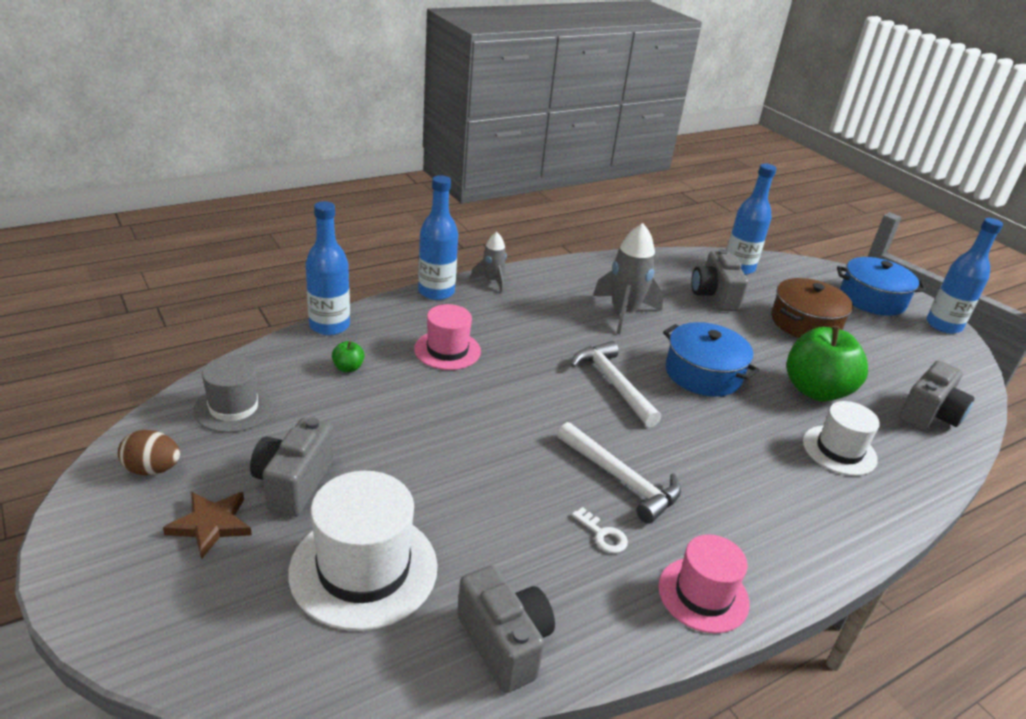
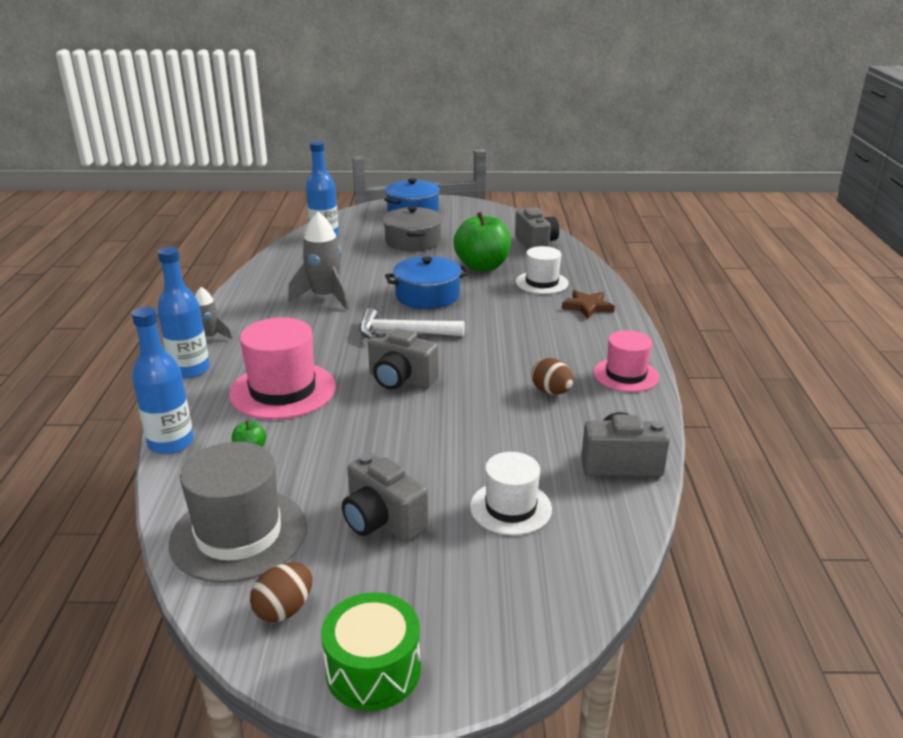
camera: 55 degrees left, 5 degrees down
brown star [163,492,252,559] -> brown star moved to [562,290,615,319]
grey hat [193,356,273,433] -> grey hat [169,442,307,583], size x1.58
white hat [288,471,438,631] -> white hat [470,452,552,535], size x0.63
pink hat [414,304,481,370] -> pink hat [229,317,336,420], size x1.58
white hammer [557,422,681,524] -> none
white key [572,507,628,553] -> brown egg [531,358,574,395]
grey camera [691,249,748,311] -> grey camera moved to [368,328,439,390]
brown pot [771,278,853,338] -> grey pot [383,206,442,251]
blue bottle [927,218,1003,334] -> none
none -> green drum [321,592,421,711]

